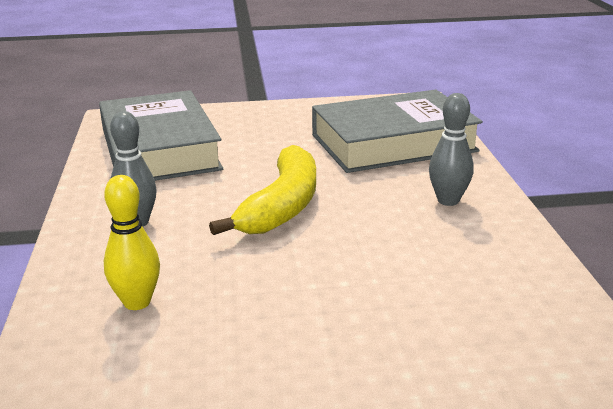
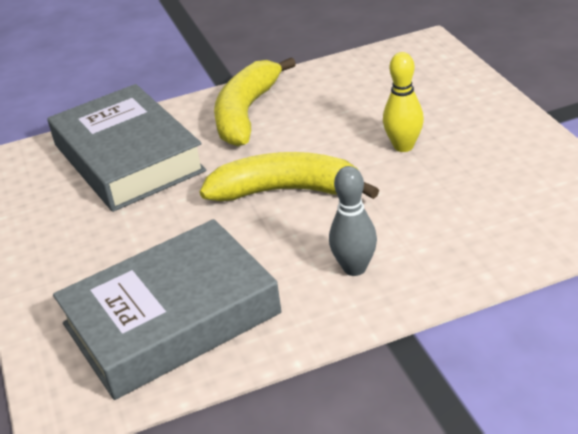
camera: 100 degrees left, 10 degrees up
yellow bowling pin [104,175,160,310] -> yellow bowling pin moved to [383,52,424,152]
grey bowling pin [429,93,473,206] -> yellow banana [214,57,296,146]

